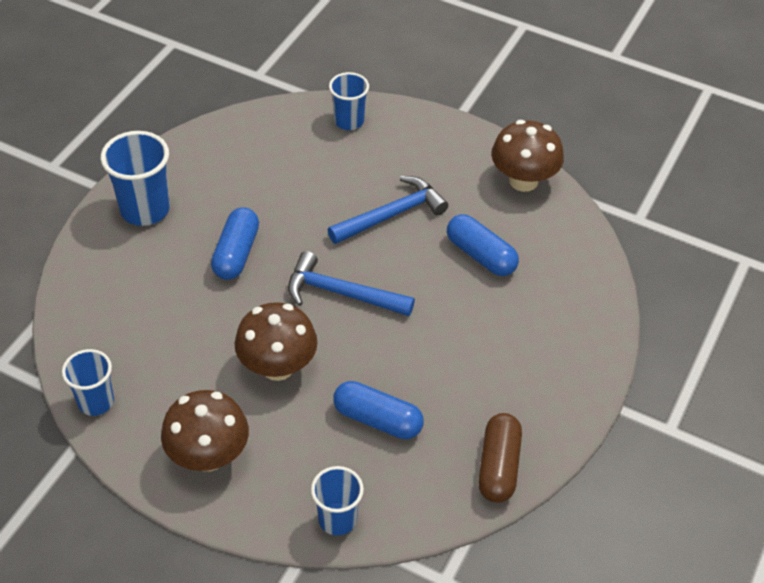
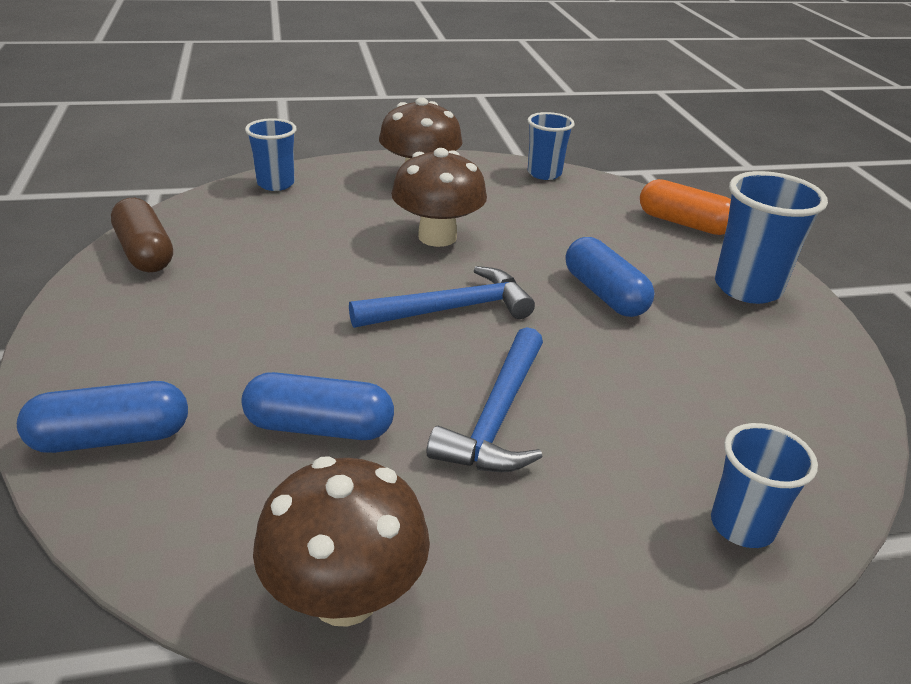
camera: 140 degrees right, 15 degrees down
blue capsule [333,381,424,439] -> blue capsule moved to [17,381,188,453]
none -> orange capsule [640,179,731,235]

